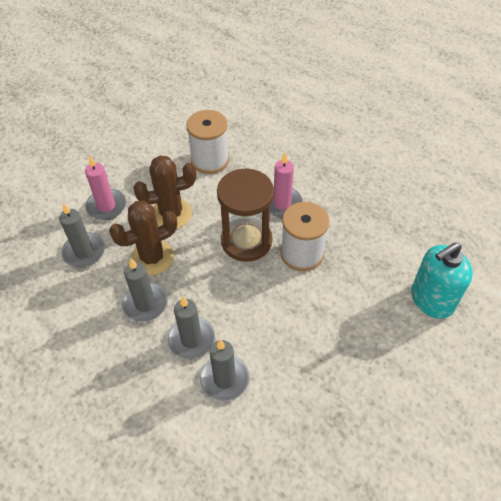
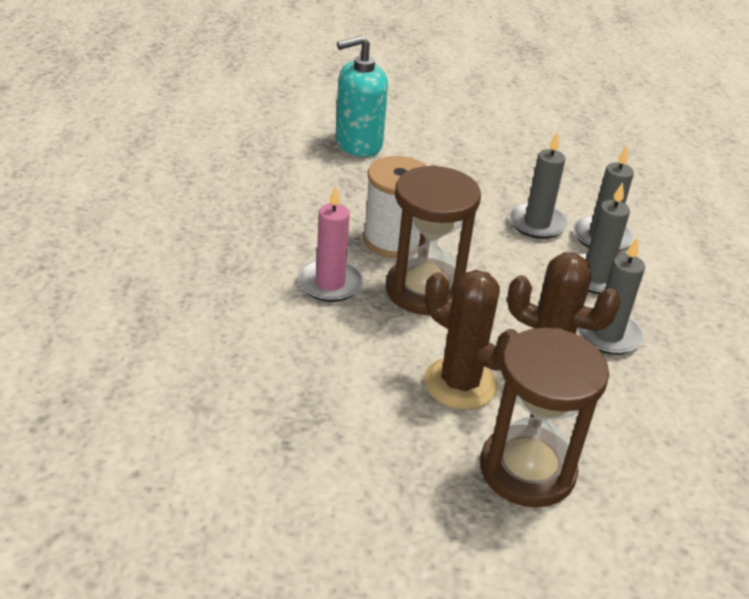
camera: 130 degrees left, 15 degrees down
grey candle [59,203,105,267] -> grey candle moved to [509,131,568,239]
pink candle [85,156,126,220] -> brown hourglass [480,328,609,508]
white spool [186,110,229,174] -> none
turquoise soap dispenser [411,242,473,319] -> turquoise soap dispenser turned 135 degrees clockwise [336,35,388,157]

